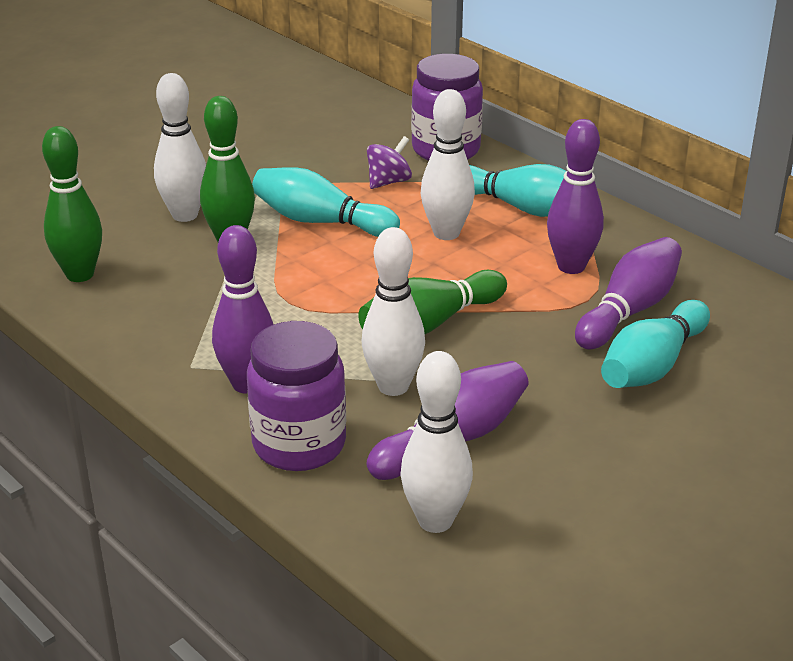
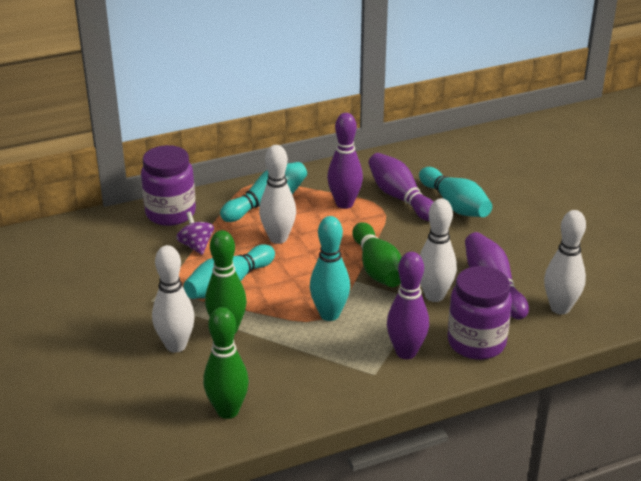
camera: 70 degrees left, 0 degrees up
none -> turquoise bowling pin [310,216,350,321]

